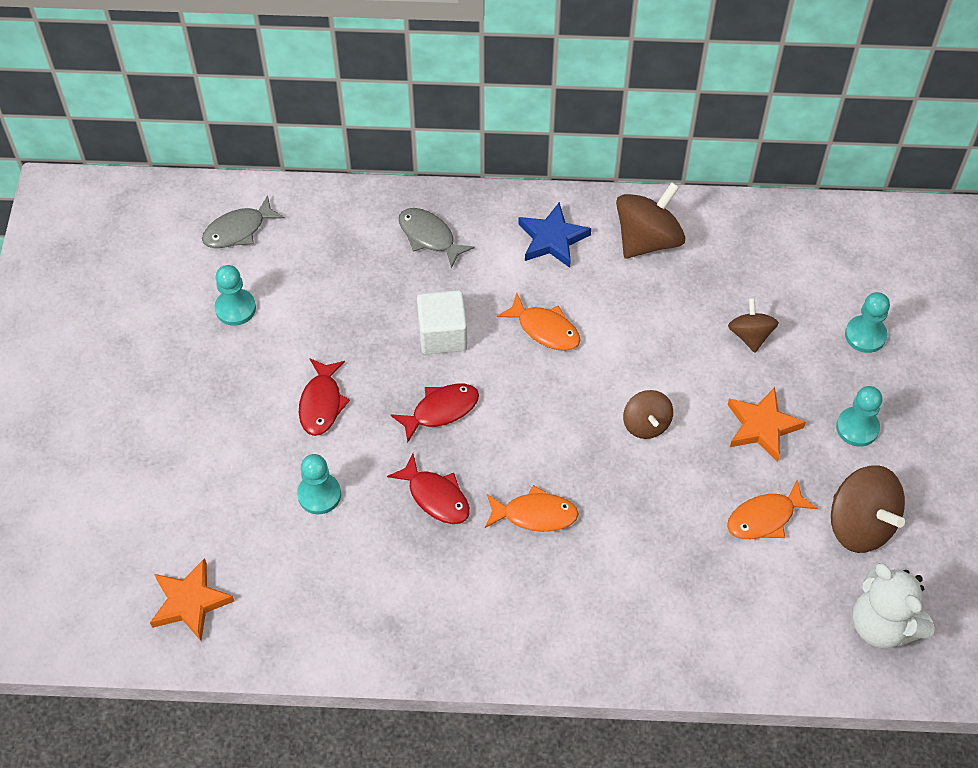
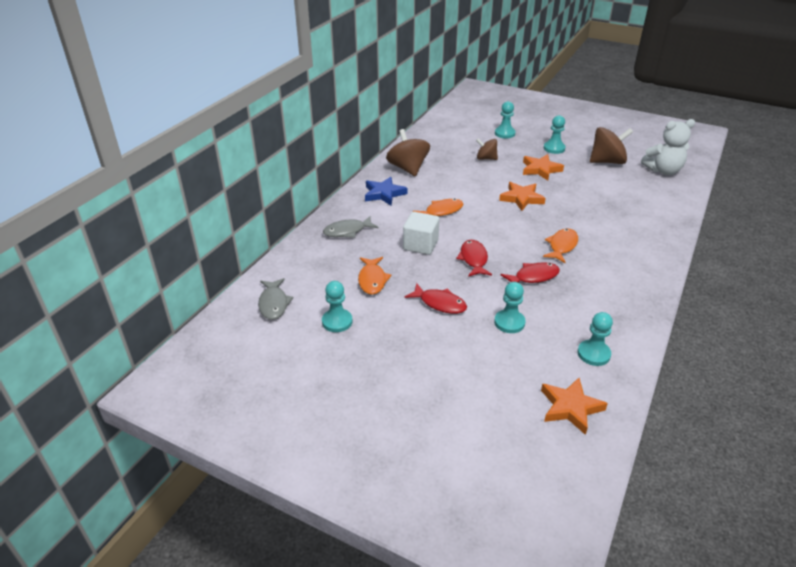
camera: 65 degrees left, 20 degrees down
brown spinning top [623,390,673,439] -> orange star [499,182,546,211]
orange fish [727,480,818,539] -> orange fish moved to [358,257,392,295]
none -> turquoise pawn [577,312,613,366]

